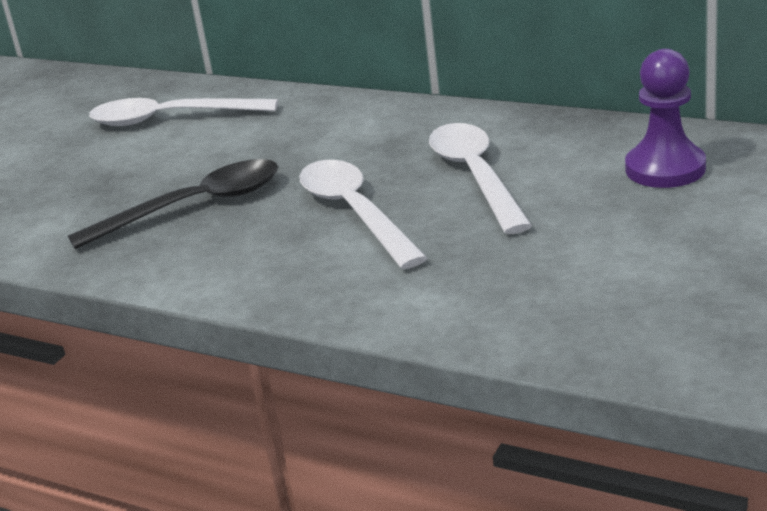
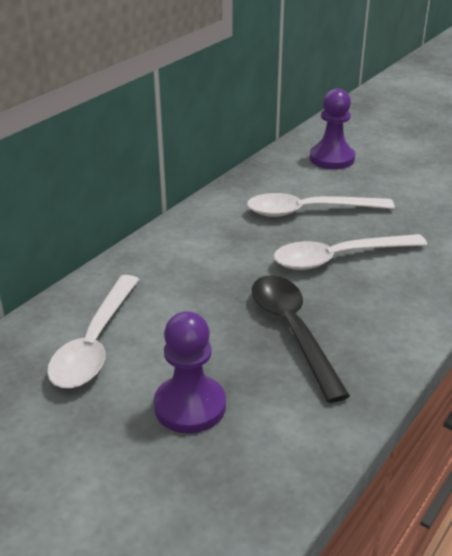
camera: 85 degrees left, 5 degrees up
none -> purple pawn [154,311,226,433]

